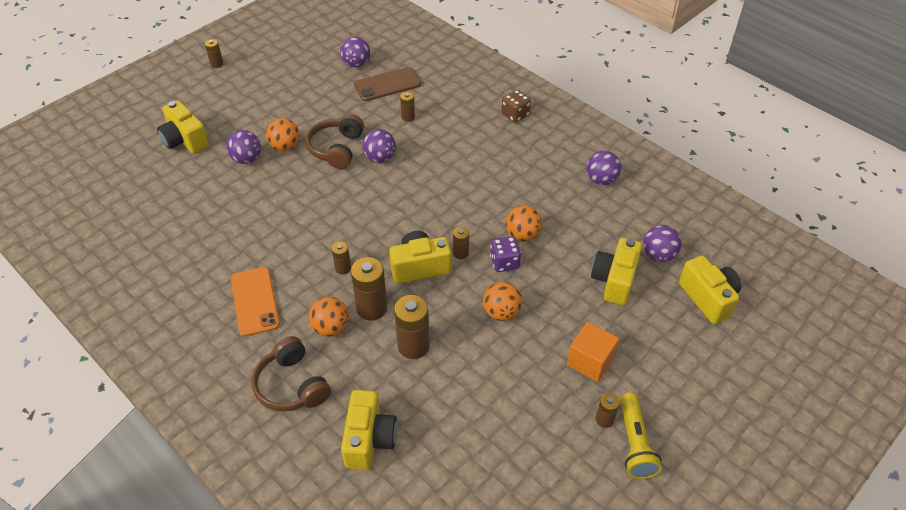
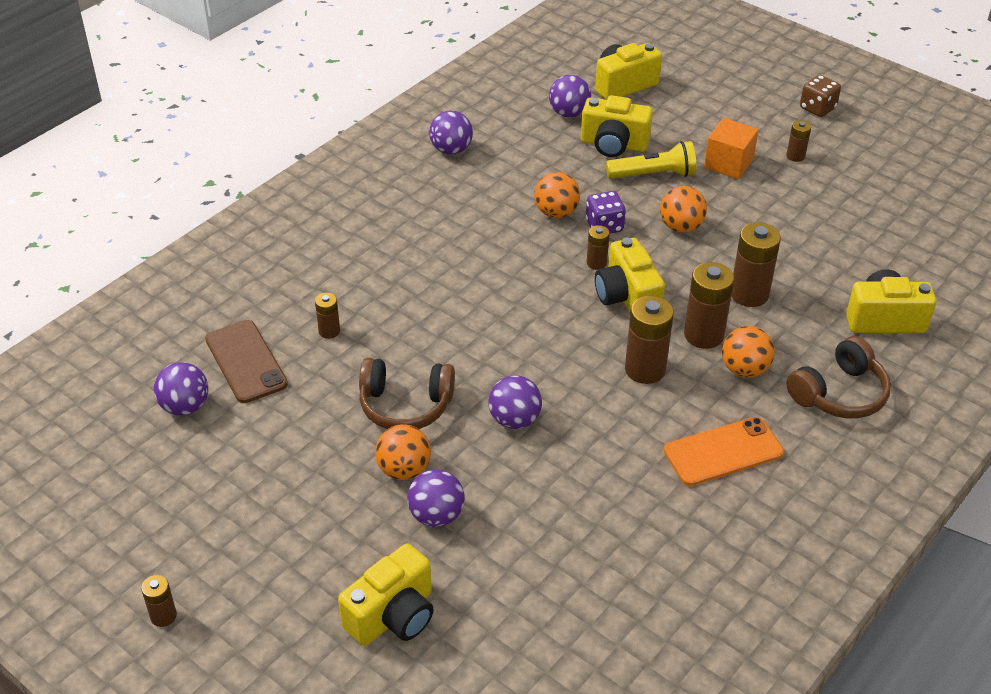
camera: 95 degrees left, 5 degrees down
brown battery [332,242,351,275] -> brown battery [625,296,674,384], size x1.85
purple ball [362,129,396,163] -> purple ball moved to [488,375,542,429]
brown dice [502,90,531,123] -> brown dice moved to [800,75,841,117]
yellow flashlight [620,392,662,479] -> yellow flashlight moved to [606,141,696,179]

